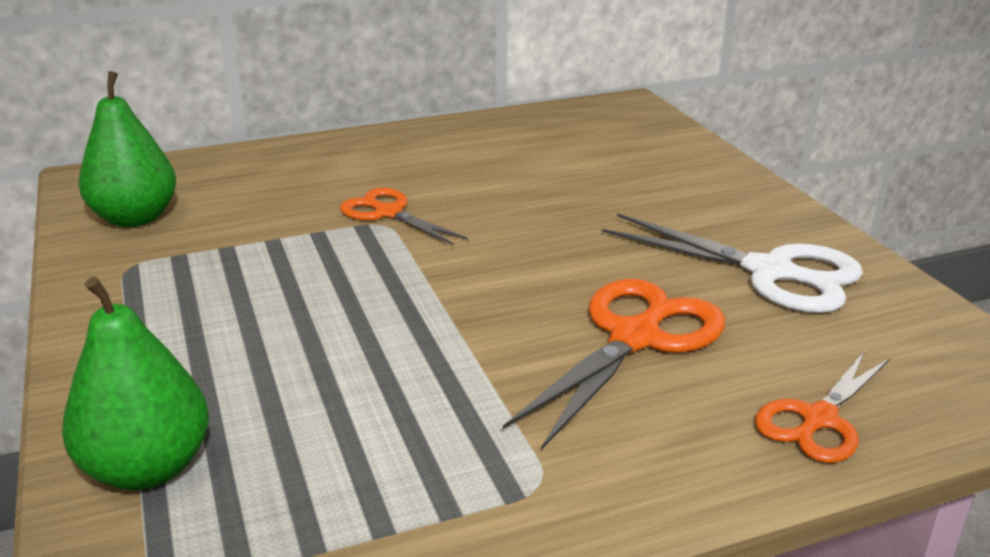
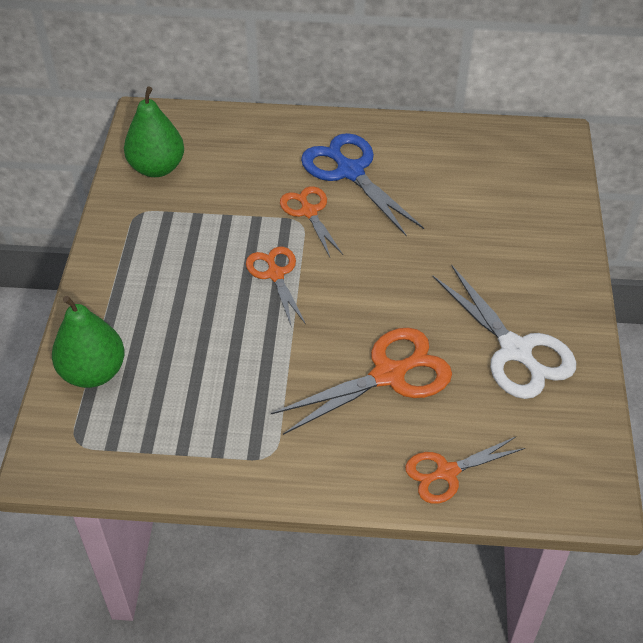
camera: 25 degrees right, 20 degrees up
none -> orange scissors [246,247,306,328]
none -> blue scissors [301,133,424,236]

